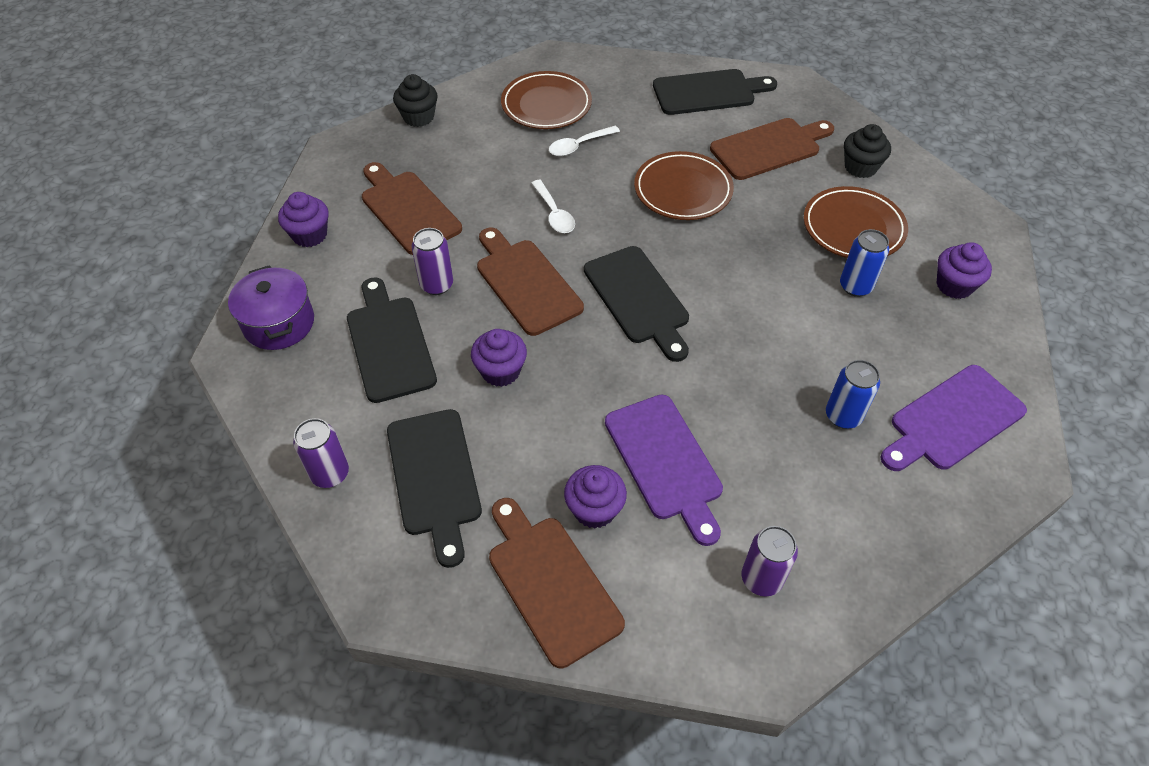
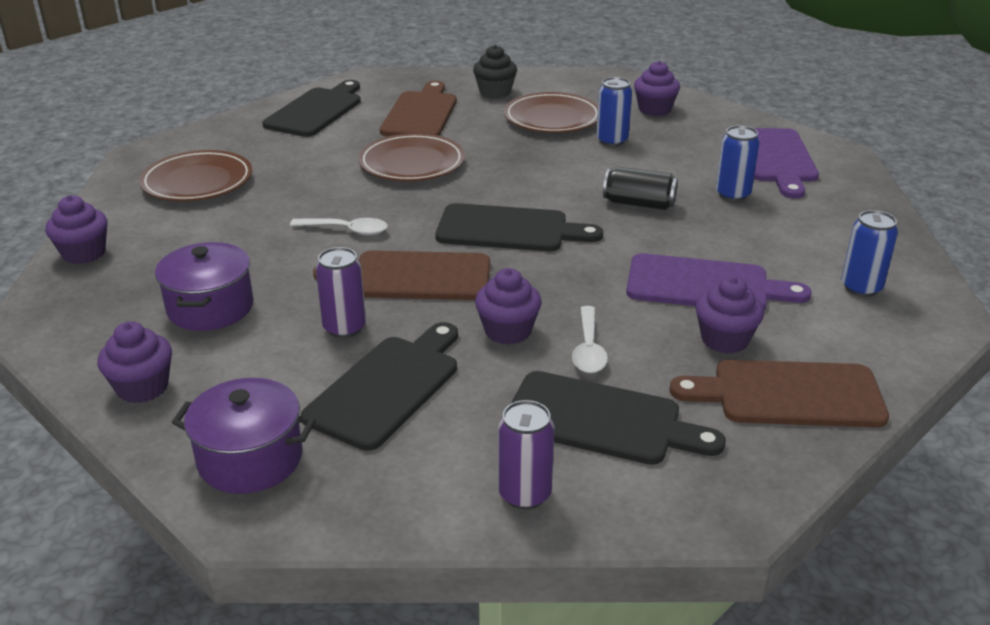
camera: 55 degrees left, 20 degrees down
black cutting board [347,277,437,403] -> black cutting board turned 105 degrees clockwise [301,322,458,451]
brown cutting board [362,162,462,255] -> purple pot [155,242,254,331]
black cupcake [393,74,438,127] -> purple cupcake [45,195,108,264]
white spoon [549,126,620,156] -> white spoon moved to [572,306,608,373]
purple can [742,526,798,596] -> blue can [842,210,898,297]
none -> black can [603,167,678,210]

